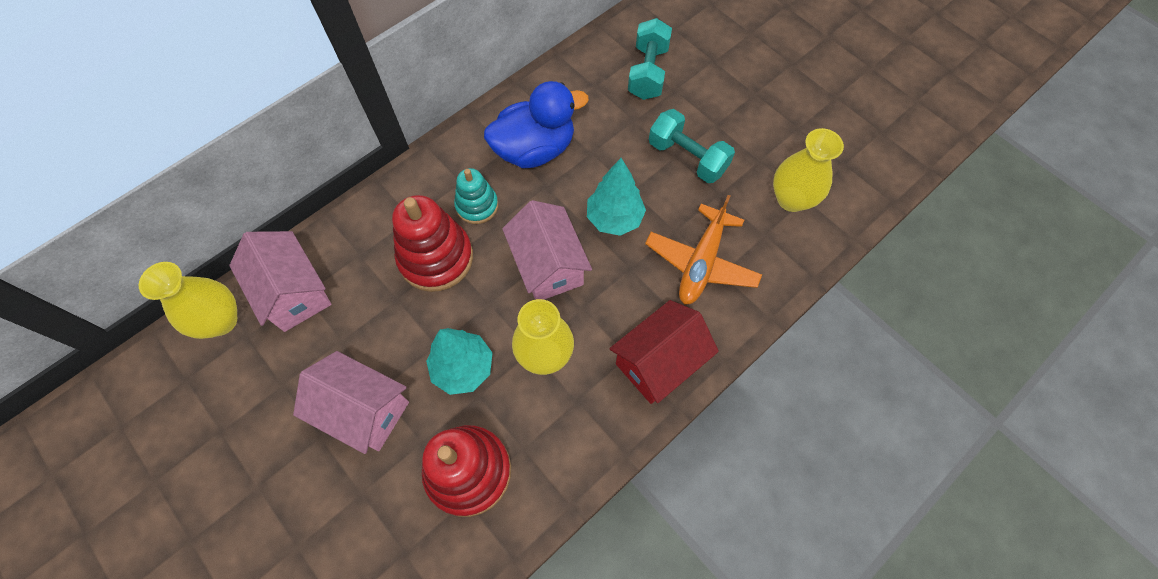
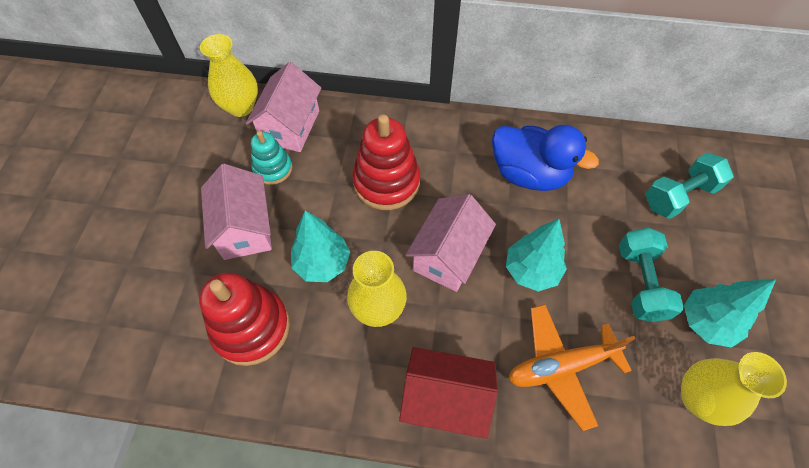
camera: 50 degrees right, 5 degrees down
turquoise stacking toy [454,168,498,224] -> turquoise stacking toy moved to [251,131,292,185]
none -> turquoise tree [684,279,776,348]

